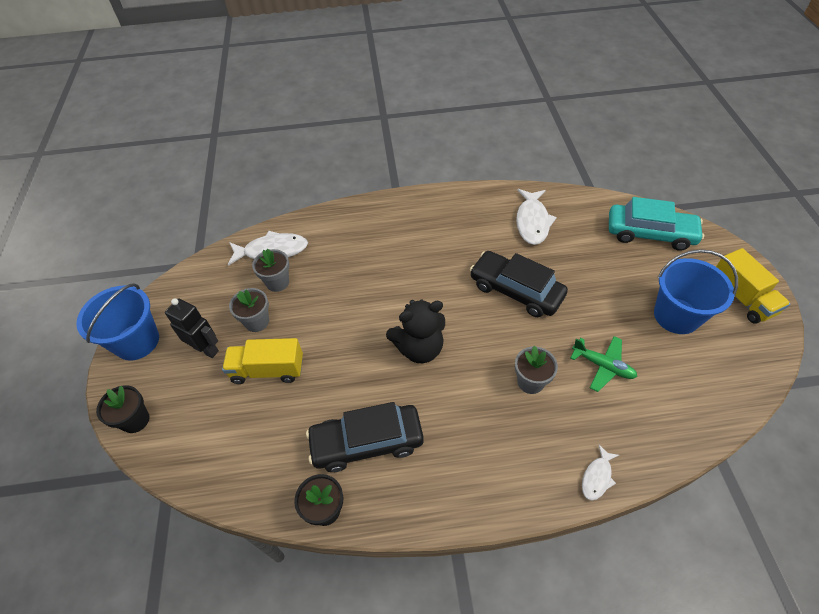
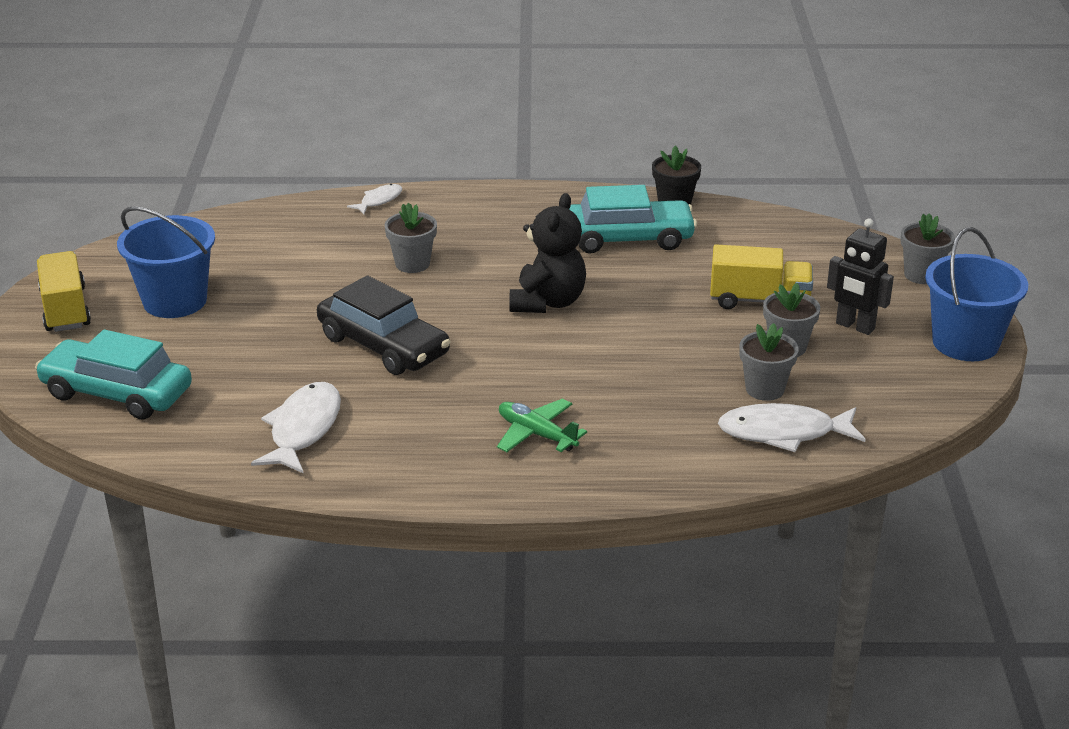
camera: 175 degrees left, 20 degrees down
black flower pot [96,385,150,433] -> grey flower pot [901,213,955,284]
black car [306,402,424,472] -> turquoise car [569,185,697,253]
black teddy bear [386,299,445,363] -> black teddy bear turned 120 degrees clockwise [509,193,586,313]
green plane [570,336,637,392] -> green plane moved to [497,398,587,452]

